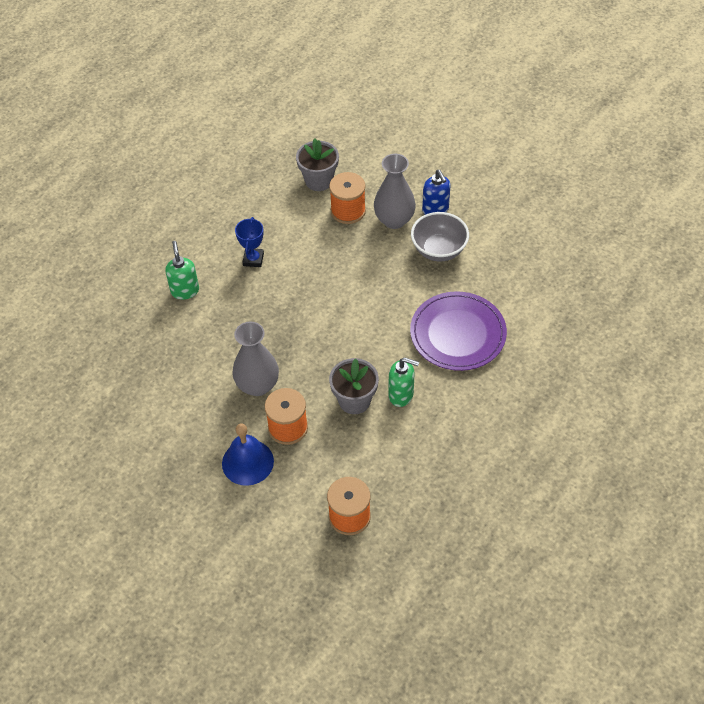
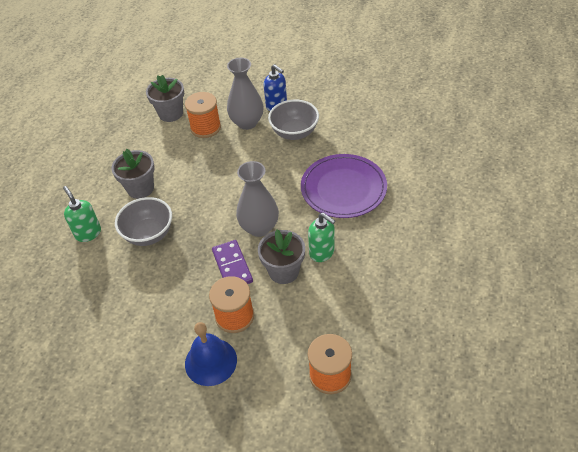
camera: 20 degrees left, 5 degrees down
grey vase [232,322,279,396] -> grey vase moved to [236,161,279,237]
blue trophy [235,217,264,267] -> grey flower pot [111,148,155,199]
green soap dispenser [388,357,419,407] -> green soap dispenser turned 45 degrees clockwise [308,213,335,262]
none -> grey bowl [115,197,172,246]
none -> purple domino [212,240,253,284]

